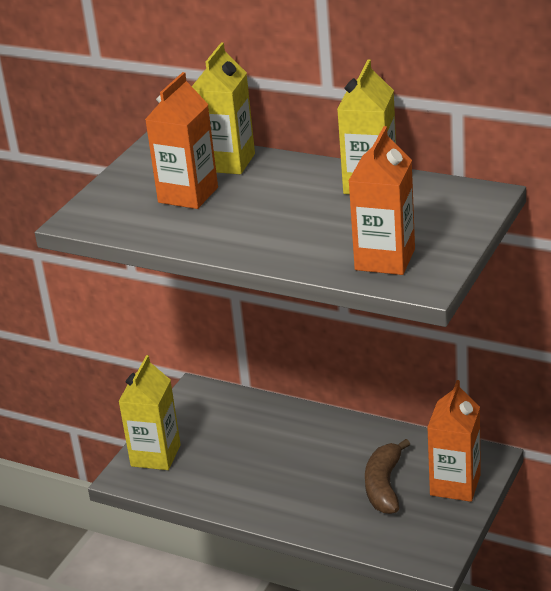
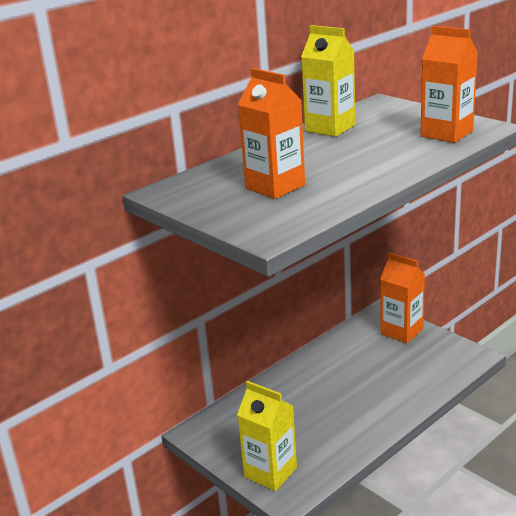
camera: 70 degrees left, 5 degrees down
yellow carton [192,43,255,174] -> none
brown banana [365,439,410,514] -> none

